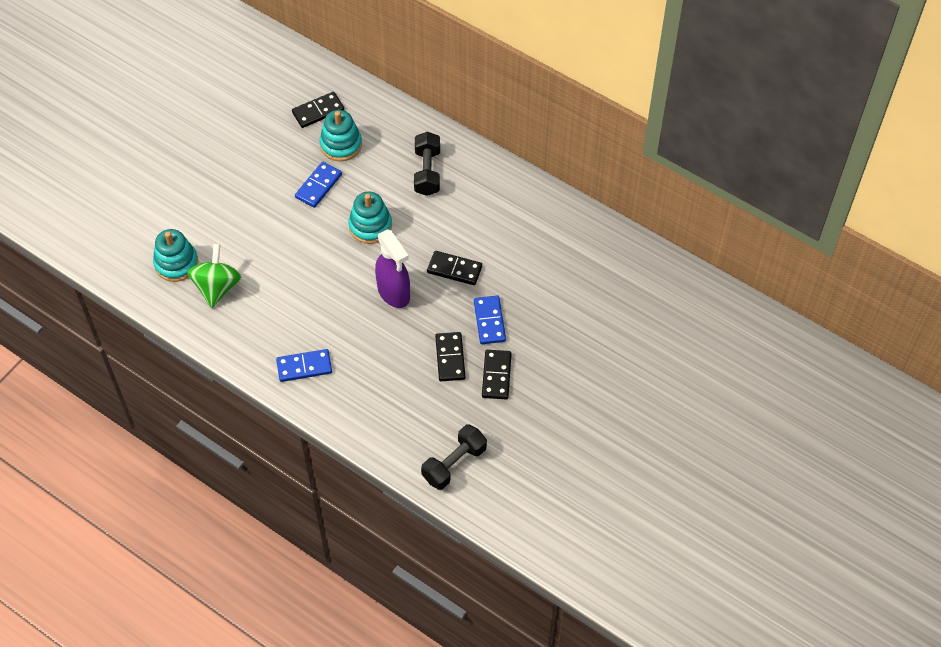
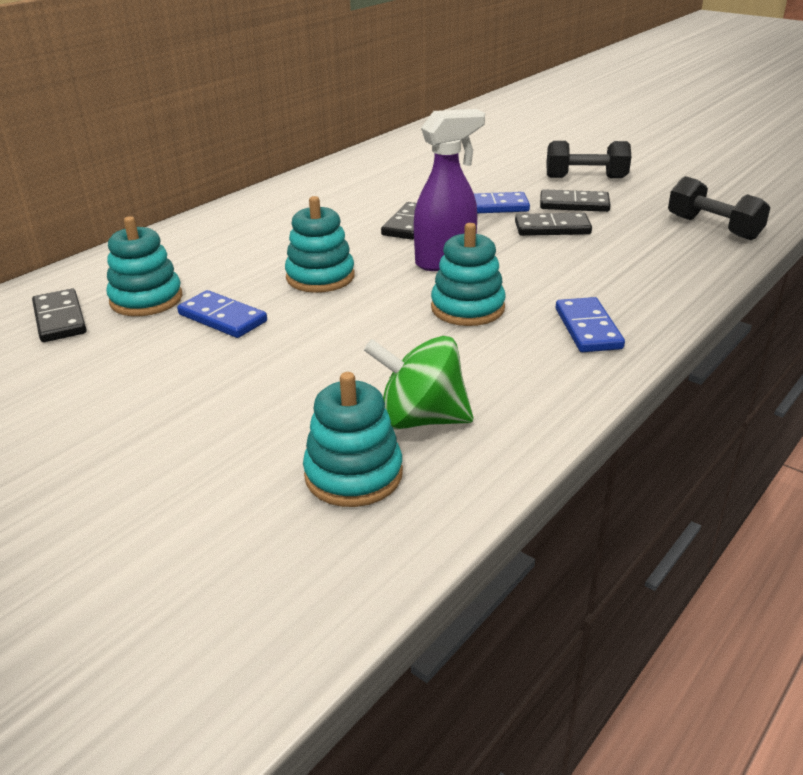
camera: 85 degrees left, 25 degrees down
black dumbbell [414,132,440,196] -> black dumbbell moved to [546,141,631,178]
none -> turquoise stacking toy [431,223,506,326]

